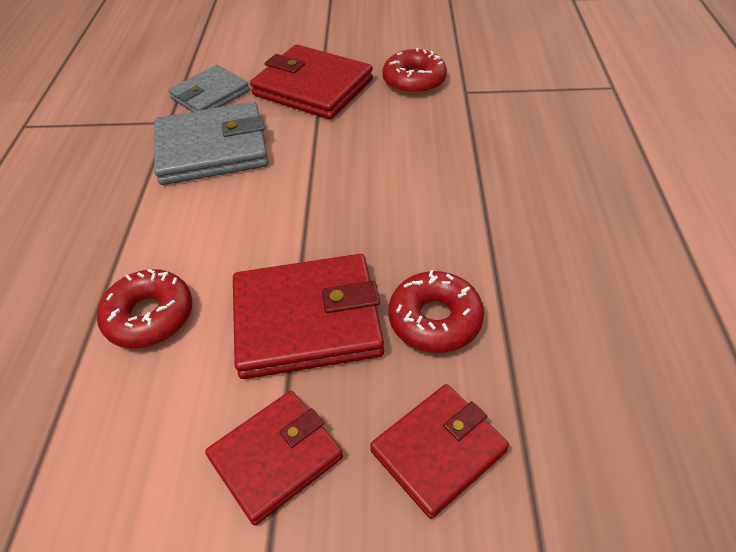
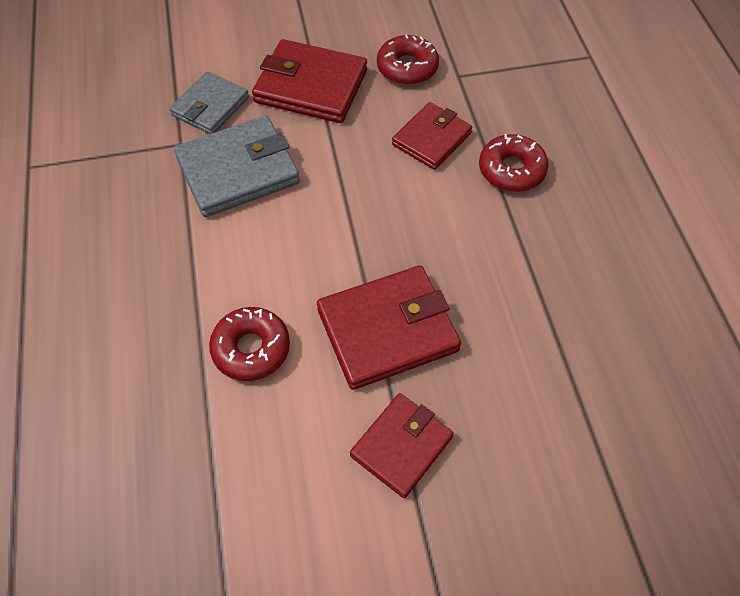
camera: 15 degrees left, 10 degrees up
red wallet [370,384,509,519] -> red wallet moved to [392,102,472,170]
red donut [388,270,484,353] -> red donut moved to [479,134,549,192]

